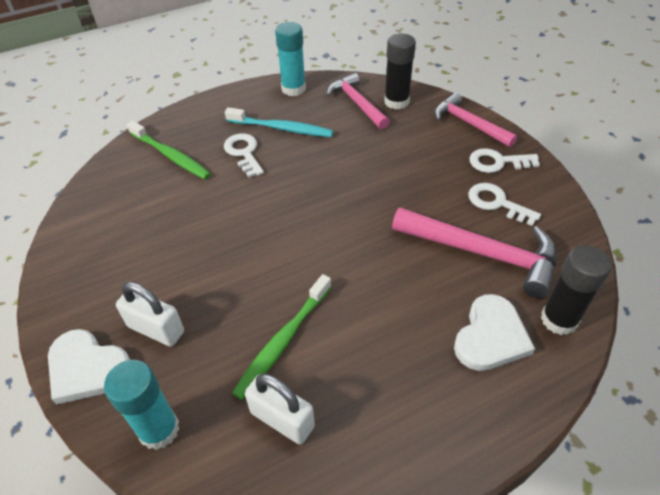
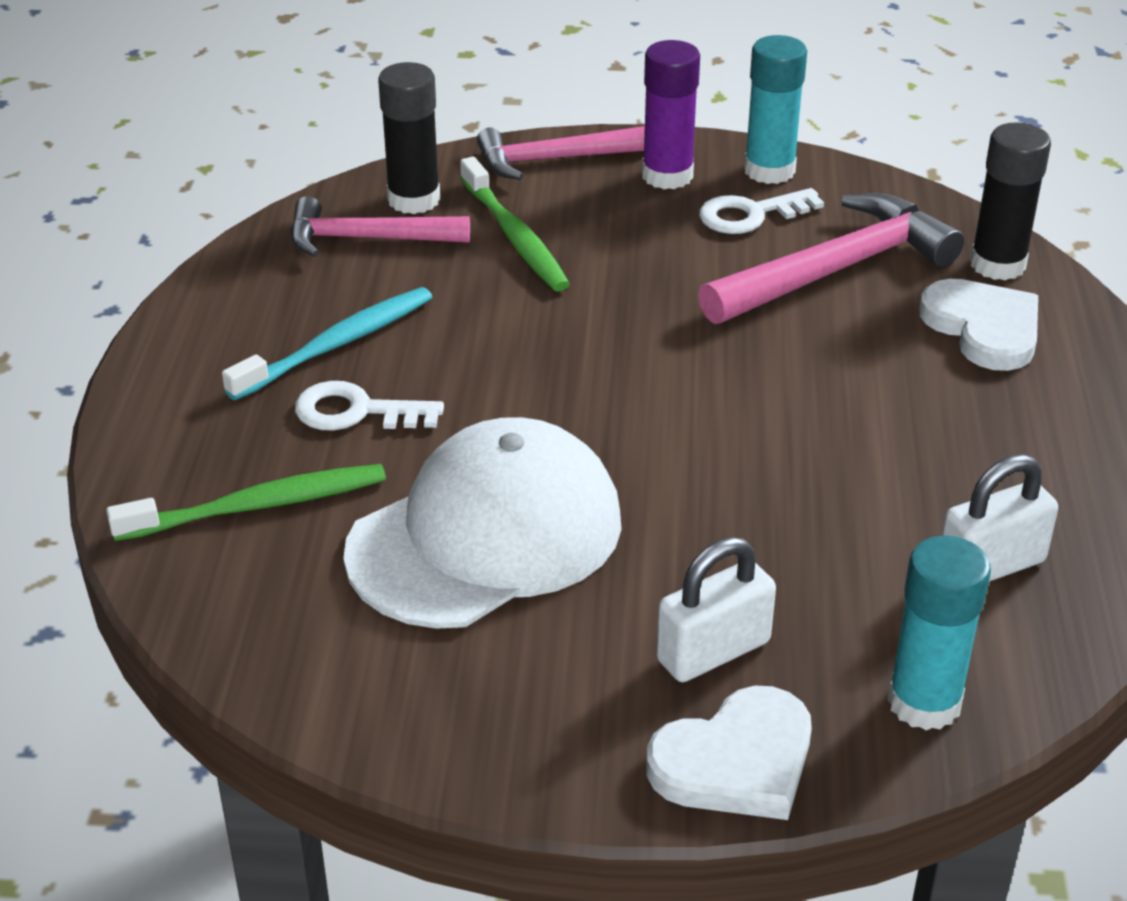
camera: 60 degrees left, 10 degrees down
green toothbrush [232,274,332,400] -> green toothbrush moved to [460,156,570,291]
turquoise glue stick [275,22,306,96] -> turquoise glue stick moved to [744,35,807,184]
white key [469,148,540,173] -> purple glue stick [642,40,700,189]
none -> white cap [343,417,621,629]

